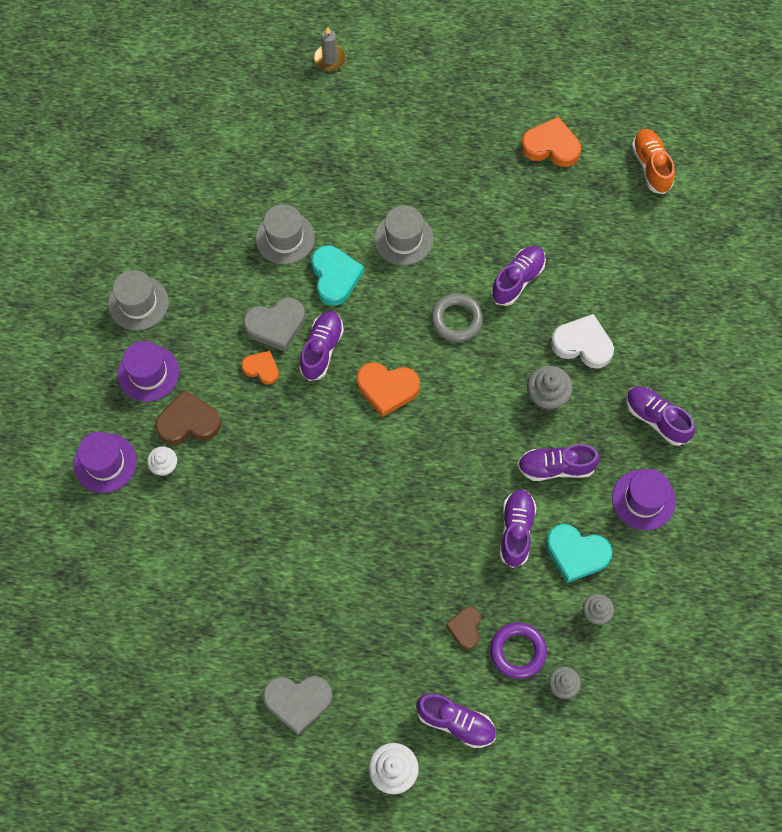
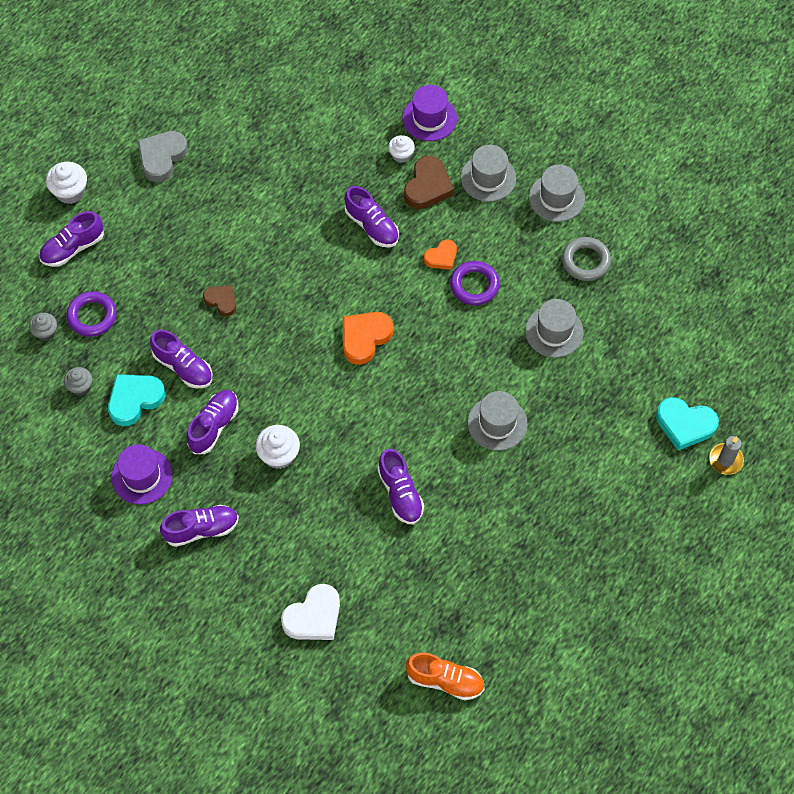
camera: 120 degrees right, 5 degrees down
purple hat [118,341,179,402] -> grey hat [461,145,516,202]
grey heart [243,297,305,352] -> purple ring [450,261,500,306]
purple shoe [299,311,344,381] -> purple shoe moved to [344,186,399,248]
turquoise heart [311,246,364,306] -> turquoise heart moved to [656,397,719,451]
grey ring [431,293,483,342] -> grey ring moved to [562,237,611,281]
brown heart [446,607,481,649] -> brown heart moved to [203,286,237,316]
orange heart [521,117,581,167] -> none
grey cupcake [527,366,573,411] -> white cupcake [255,425,300,469]
white heart [551,314,614,369] -> white heart moved to [281,584,340,640]

